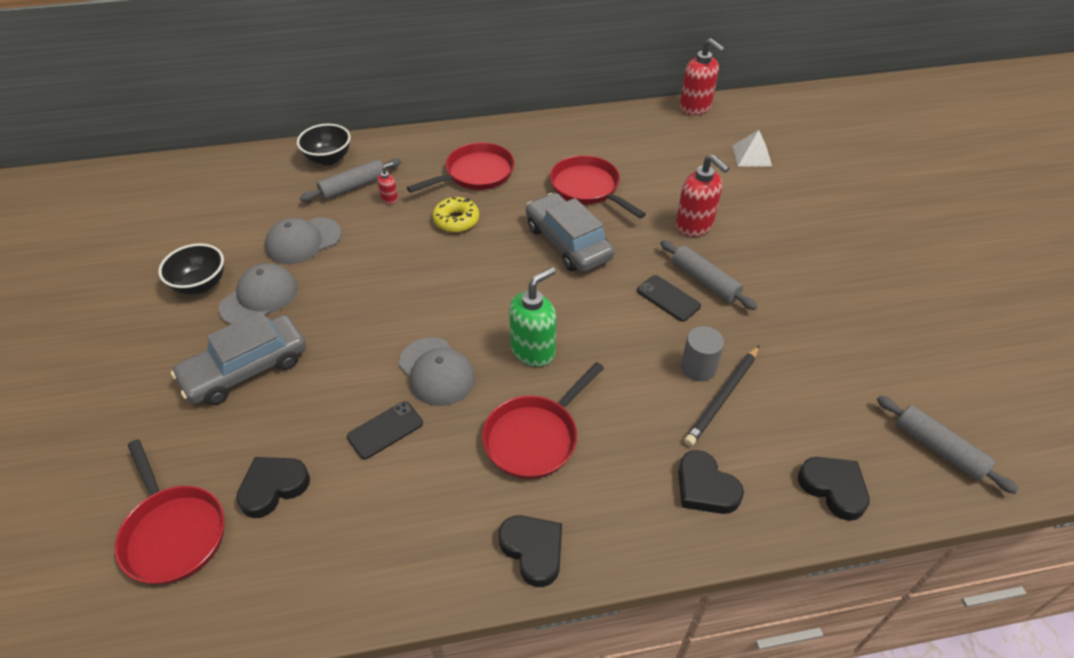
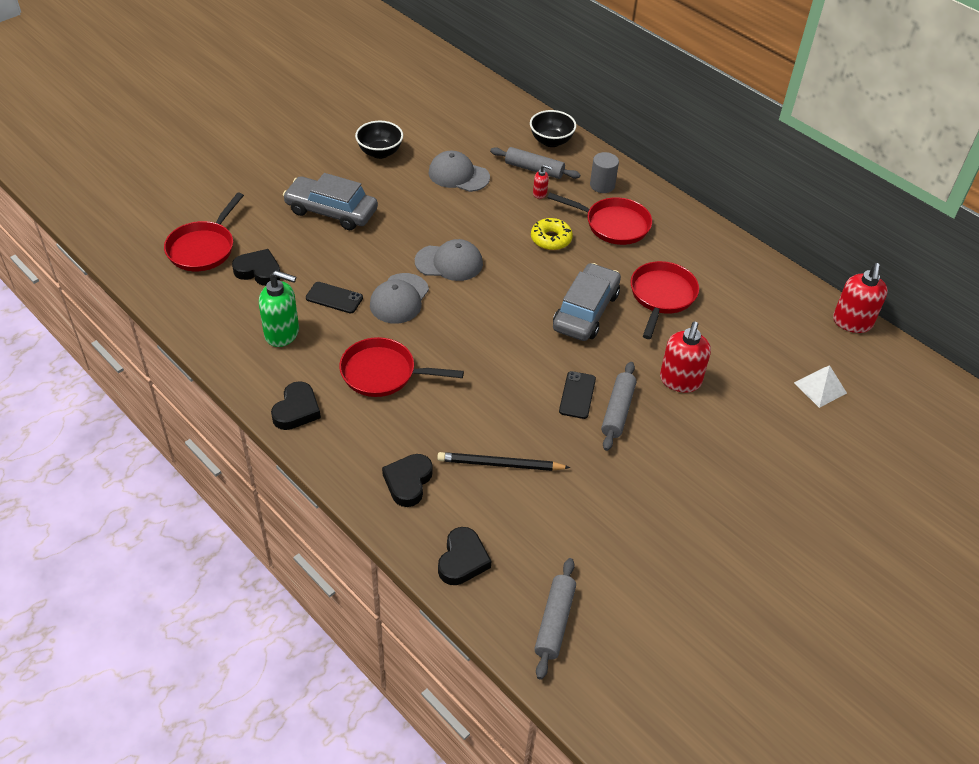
camera: 55 degrees right, 0 degrees up
grey cap [219,263,298,325] -> grey cap moved to [415,239,483,281]
green soap dispenser [509,267,556,367] -> green soap dispenser moved to [259,270,299,347]
grey cylinder [681,326,724,382] -> grey cylinder moved to [590,152,619,193]

